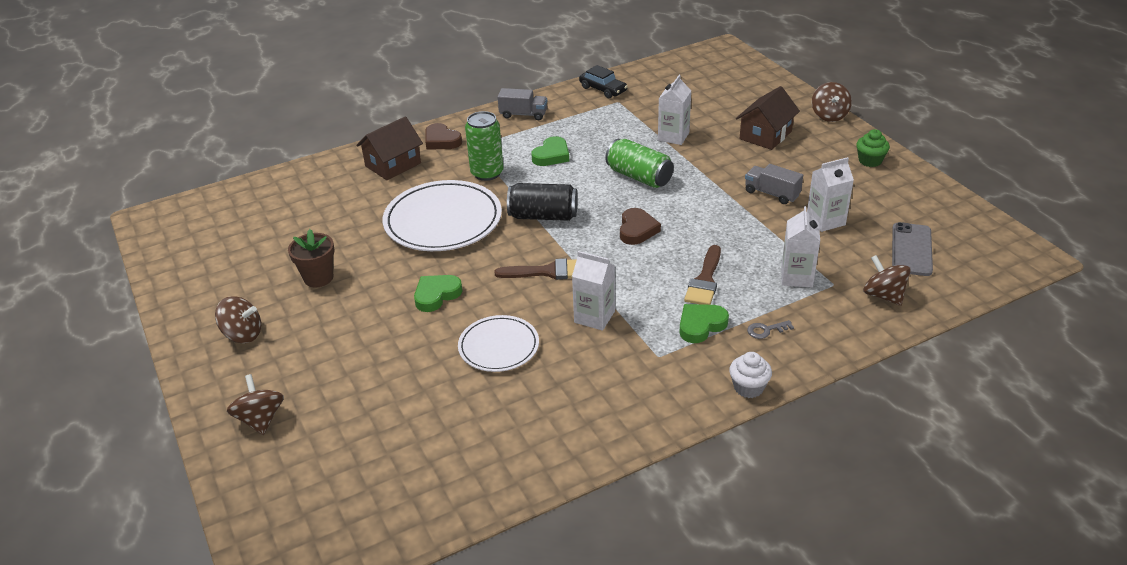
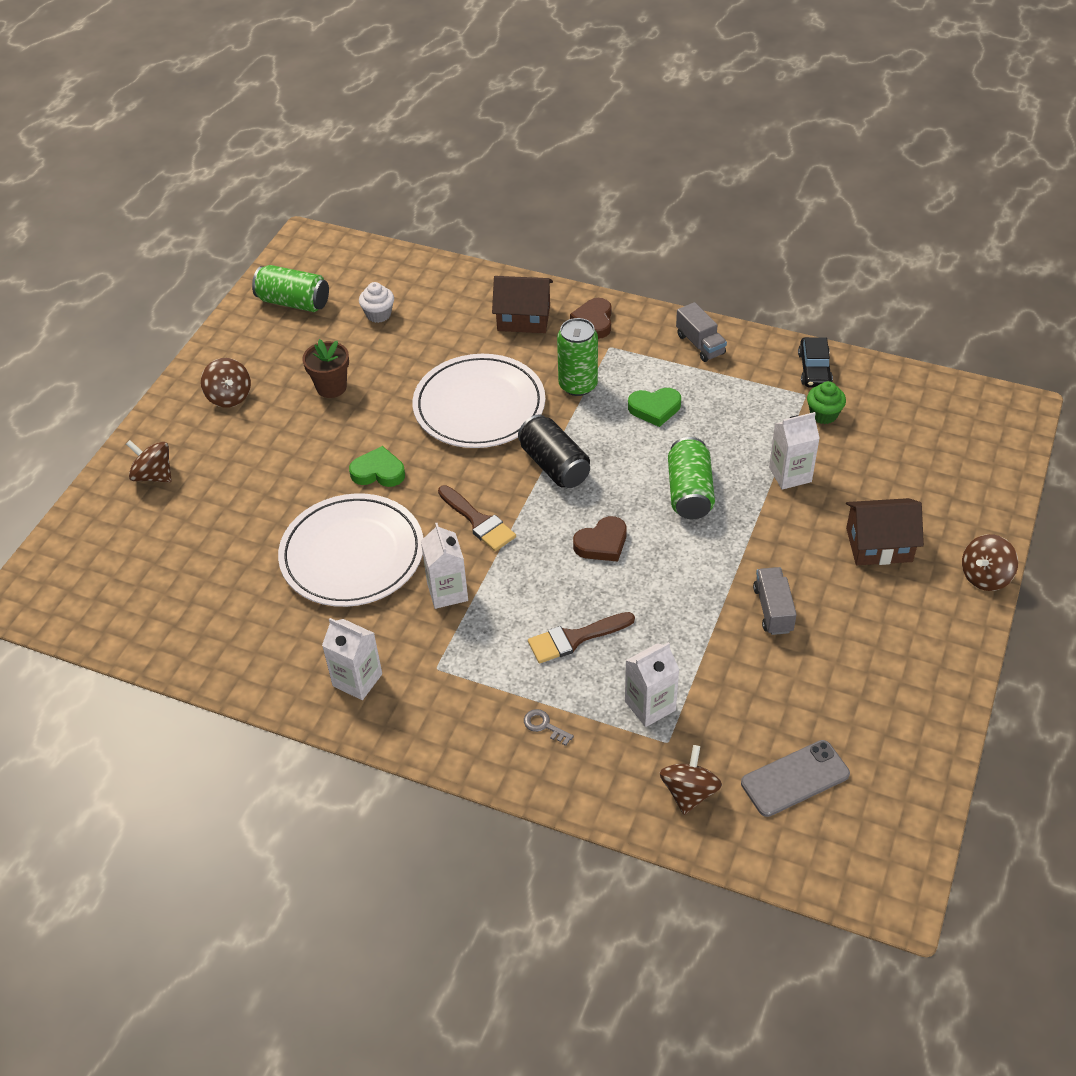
camera: 50 degrees right, 10 degrees up
brown spinning top [227,374,284,435] -> brown spinning top turned 90 degrees counterclockwise [126,440,172,483]
white plate [458,315,539,372] -> white plate [278,493,423,607], size x1.71
green heart [680,304,729,343] -> none
white cupcake [729,352,772,398] -> white cupcake moved to [359,282,394,323]
white carton [807,157,854,232] -> white carton moved to [322,618,382,700]
green cupcake [856,129,890,167] -> green cupcake moved to [807,381,846,424]
none -> green can [252,265,329,312]

